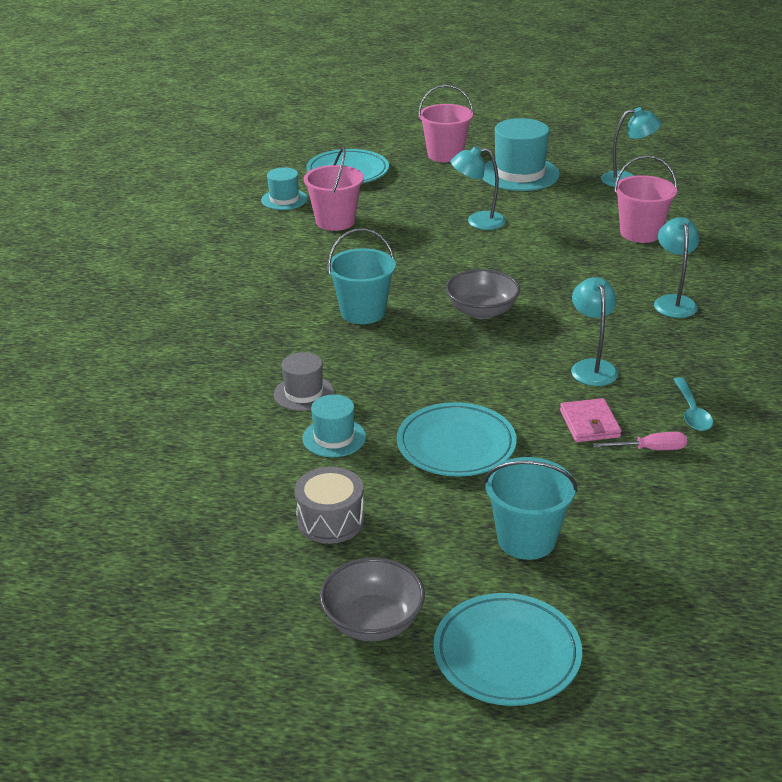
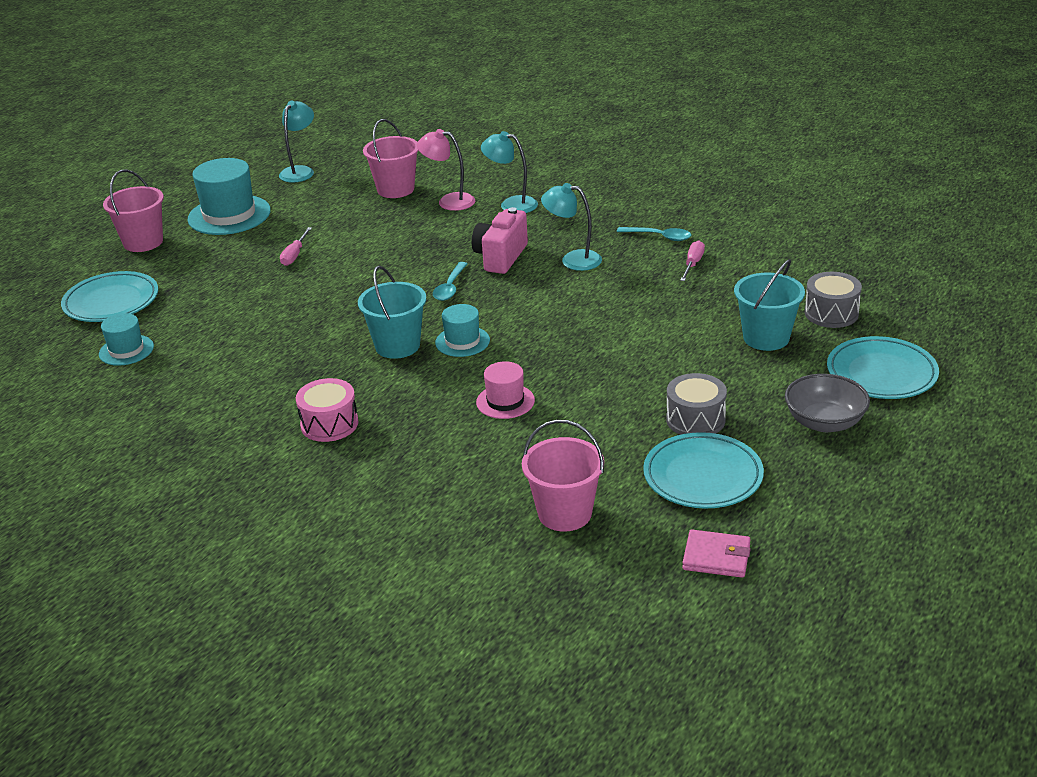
camera: 65 degrees left, 0 degrees up
grey hat [274,352,334,411] -> pink hat [476,361,535,419]
turquoise hat [303,394,366,457] -> turquoise hat moved to [435,304,490,357]
pink bucket [304,147,364,231] -> pink bucket moved to [522,419,604,531]
turquoise plate [397,402,517,477] -> turquoise plate moved to [643,432,764,508]
grey bowl [446,269,520,319] -> turquoise spoon [433,262,468,301]
turquoise lamp [451,146,506,230] -> pink screwdriver [280,227,312,266]
pink wallet [560,398,622,442] -> pink wallet moved to [682,530,751,578]
none -> pink drum [296,378,359,442]
none -> pink lamp [417,129,475,211]
none -> pink camera [472,207,528,274]
none -> grey drum [805,272,862,328]

